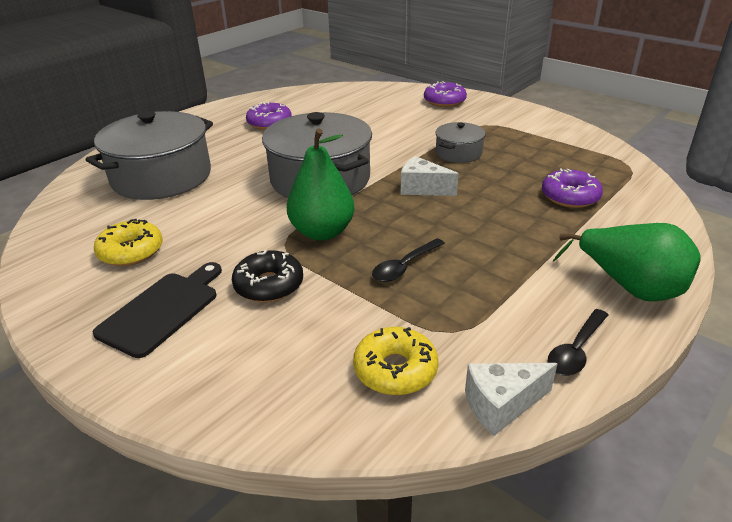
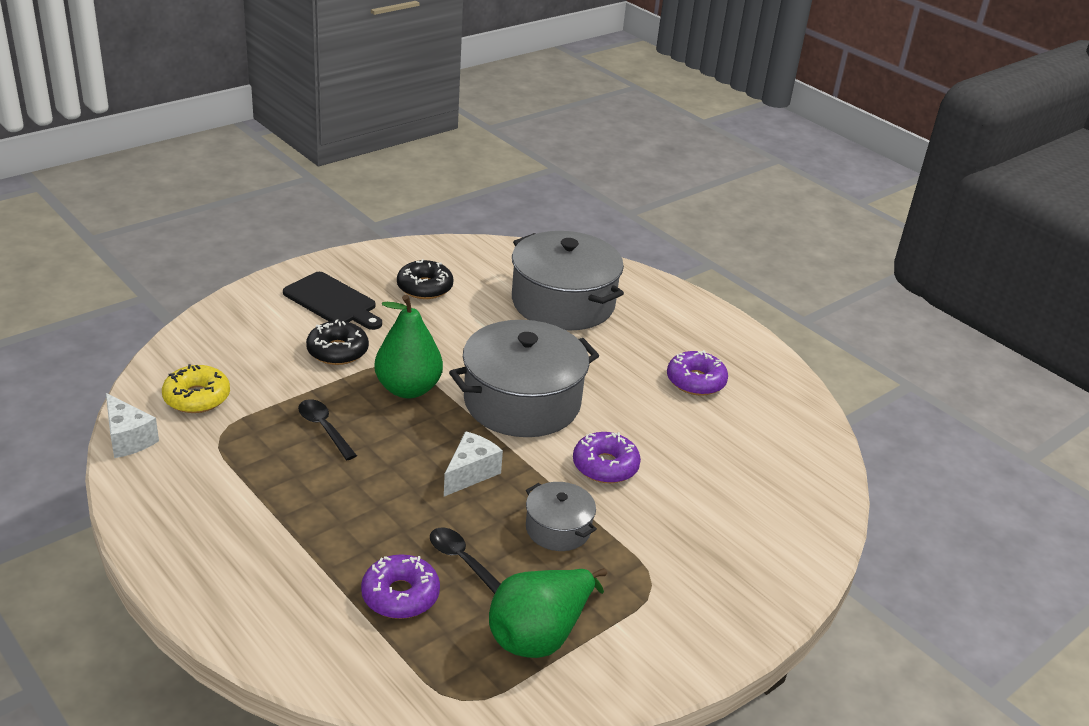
camera: 95 degrees right, 0 degrees up
yellow donut [94,219,163,266] -> black donut [397,259,454,299]
purple donut [424,81,467,107] -> purple donut moved to [573,432,641,483]
white cheese [465,363,558,436] -> white cheese turned 150 degrees clockwise [106,393,159,458]
black spoon [548,309,608,376] -> black spoon moved to [430,528,501,594]
green pear [553,223,701,301] -> green pear moved to [489,568,607,658]

